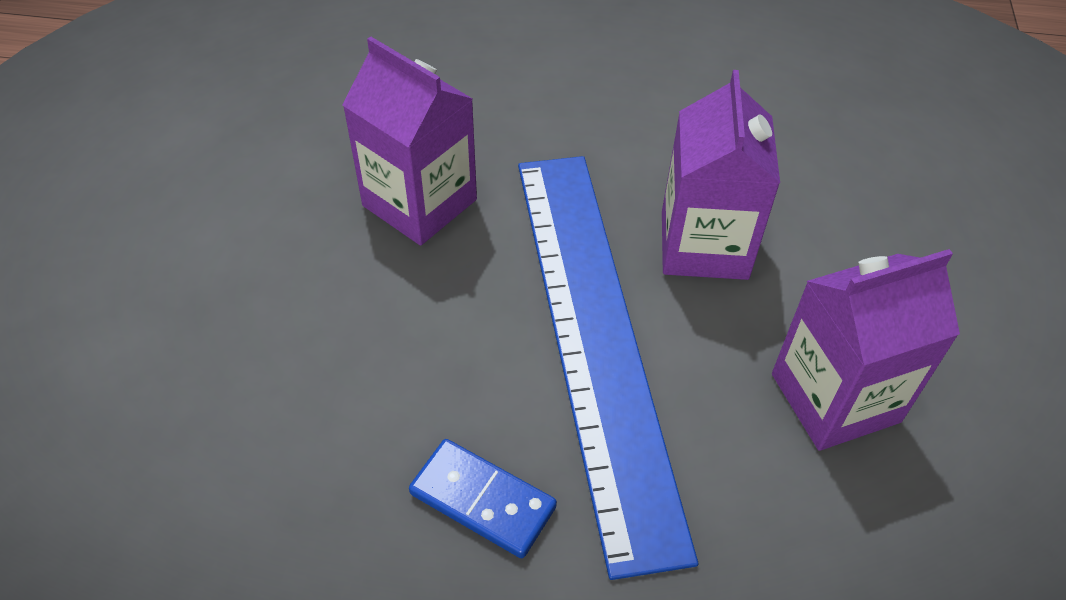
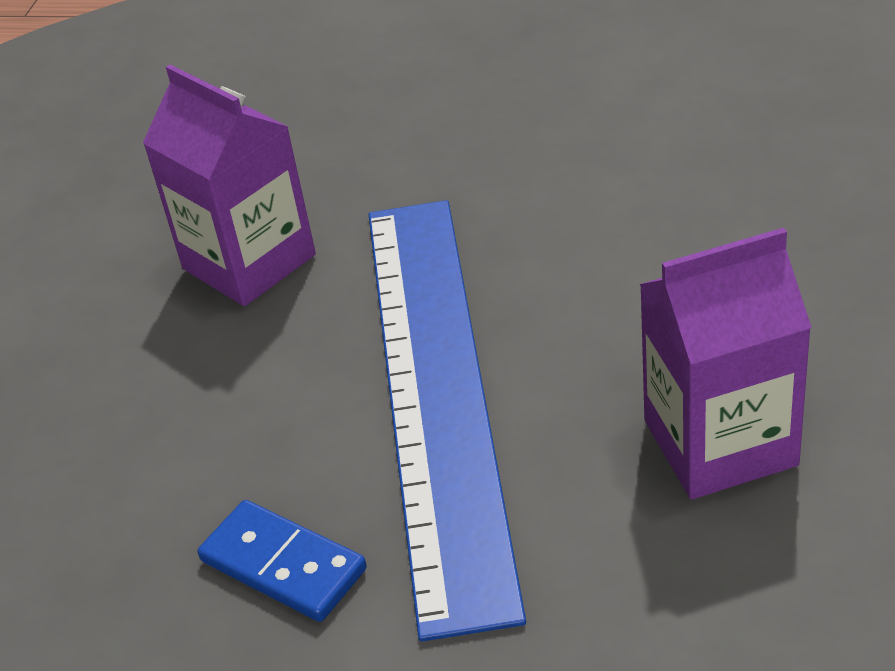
camera: 10 degrees right, 10 degrees down
purple carton [662,70,780,280] -> none

